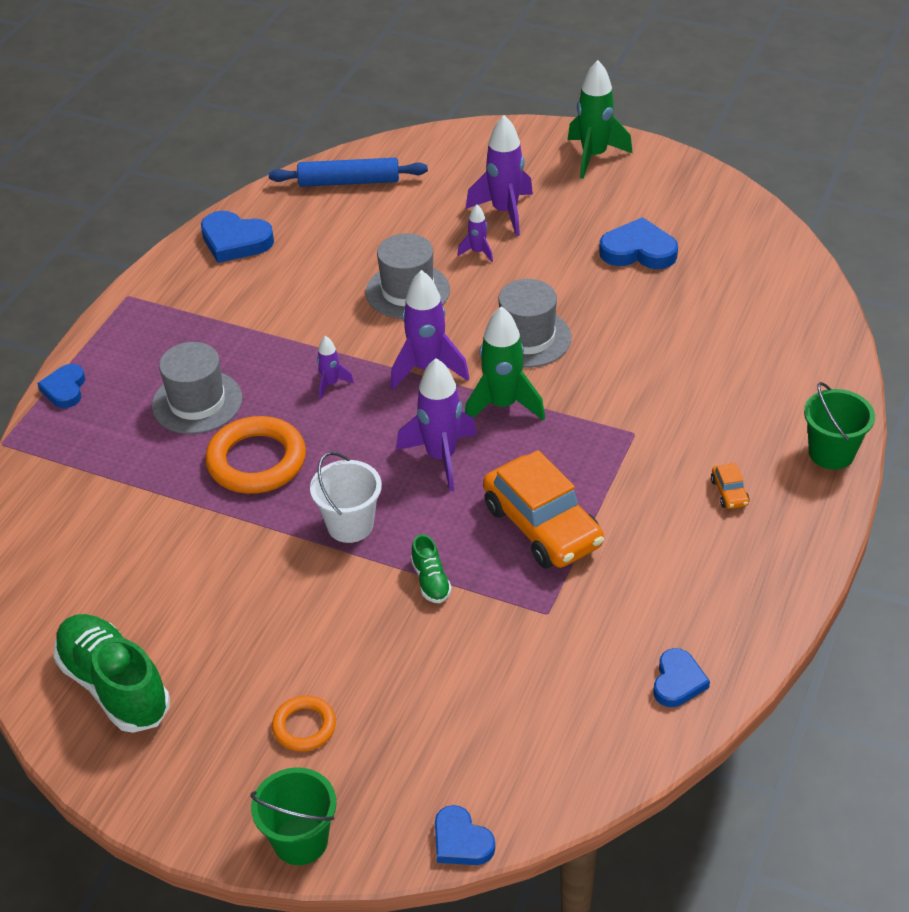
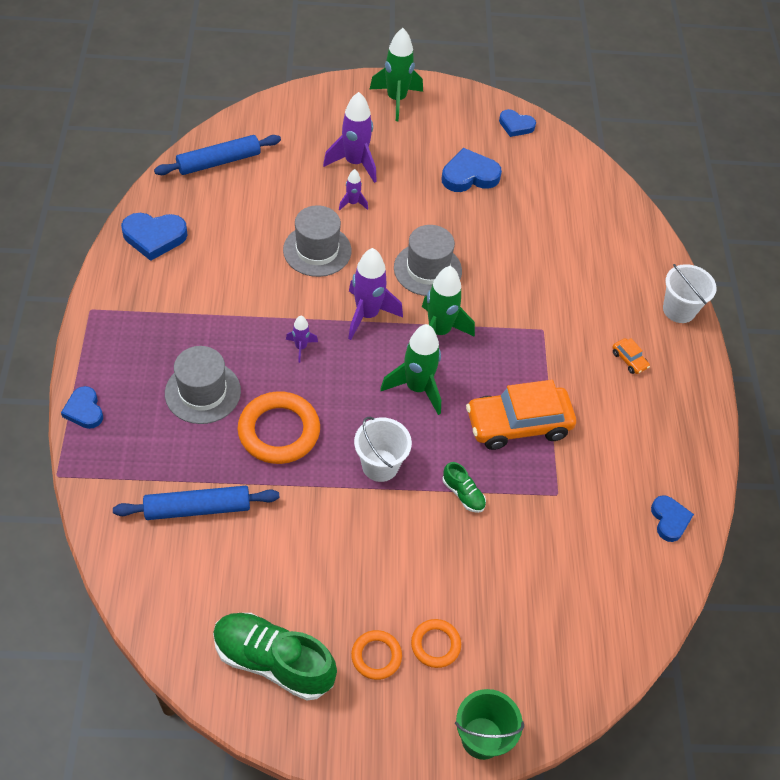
camera: 30 degrees left, 10 degrees up
purple rocket [396,358,477,491] -> green rocket [380,324,441,415]
blue heart [435,805,495,865] -> blue heart moved to [499,109,536,137]
orange car [483,450,604,569] -> orange car turned 135 degrees clockwise [466,380,576,450]
green bucket [804,382,875,470] -> white bucket [663,264,717,323]
none -> blue rolling pin [113,486,280,520]
none -> orange ring [351,630,402,680]

